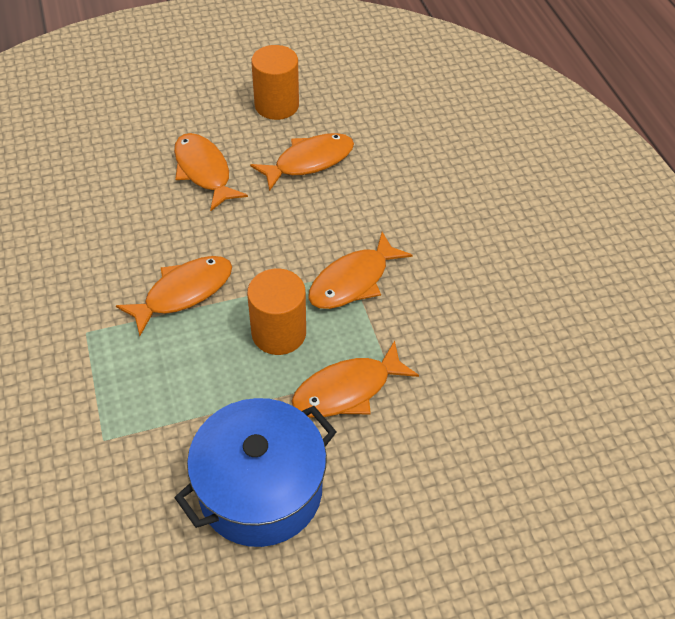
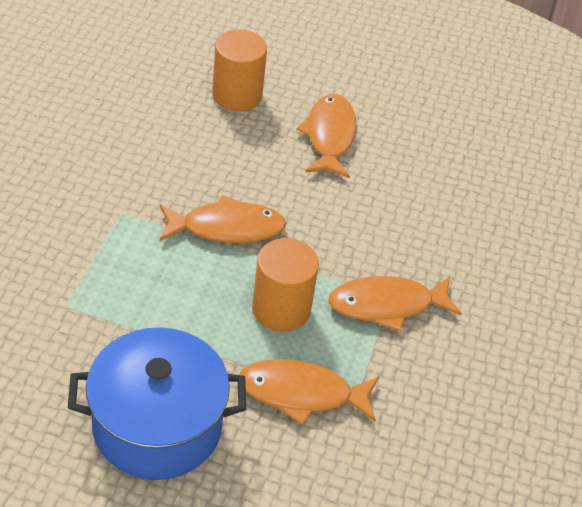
camera: 30 degrees right, 5 degrees down
orange fish [250,133,354,191] -> none
orange cylinder [251,45,299,120] -> orange cylinder moved to [212,29,267,112]

